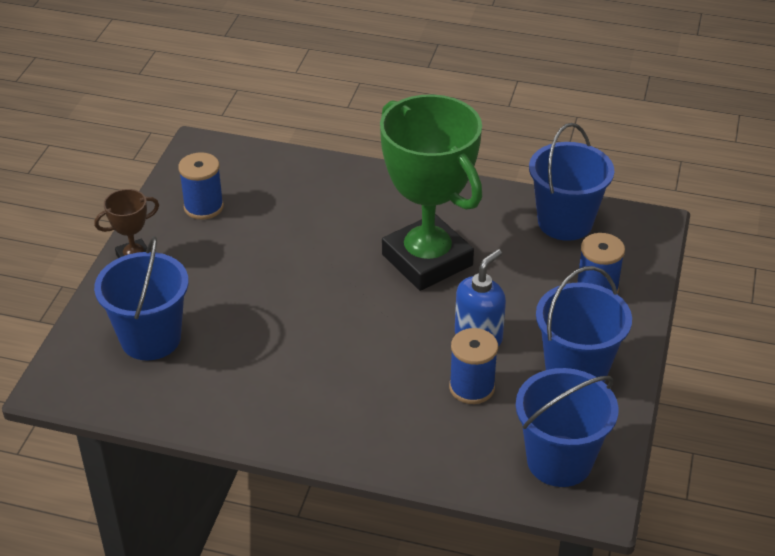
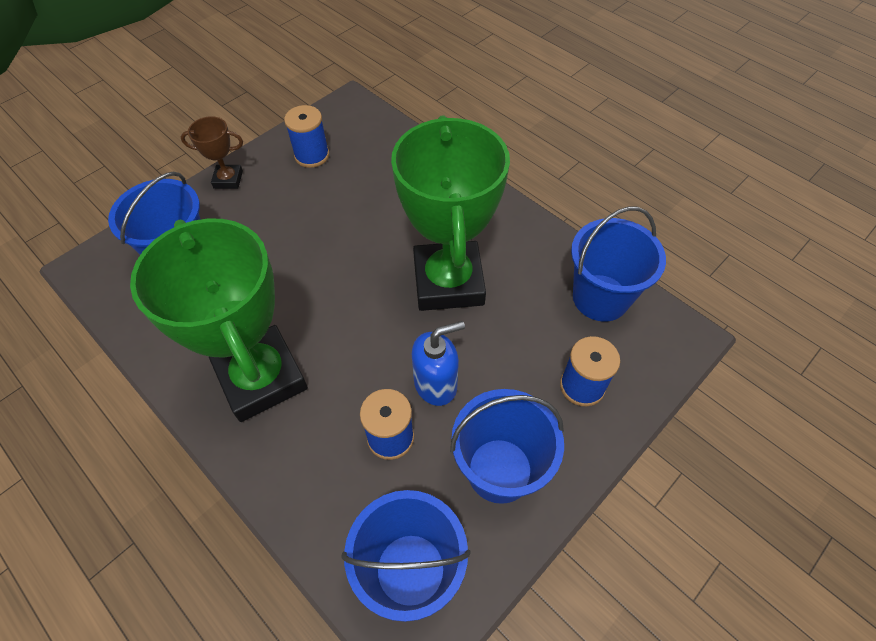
camera: 30 degrees right, 15 degrees up
none -> green trophy [130,218,308,422]

